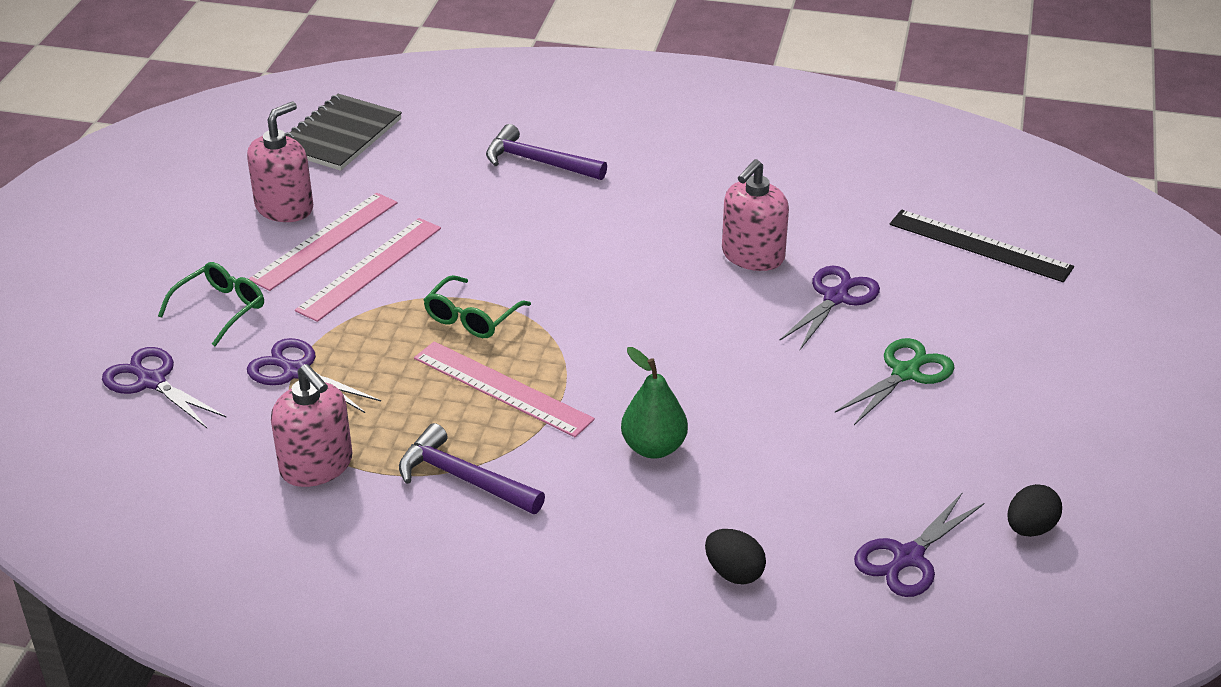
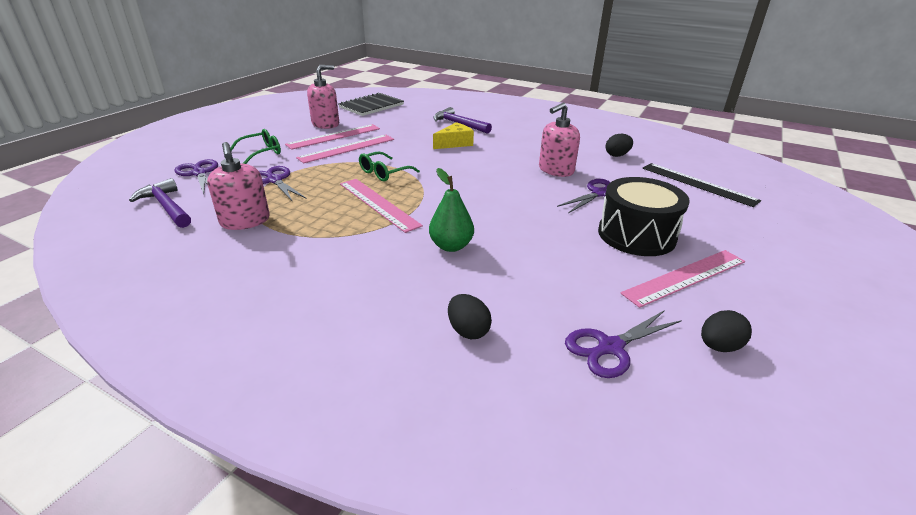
camera: 15 degrees right, 5 degrees down
purple hammer [399,423,545,514] -> purple hammer moved to [129,178,191,228]
green scissors [835,338,954,425] -> black drum [598,177,690,256]
none -> yellow cheese [433,122,474,149]
none -> black egg [606,134,633,157]
none -> pink ruler [620,250,745,308]

